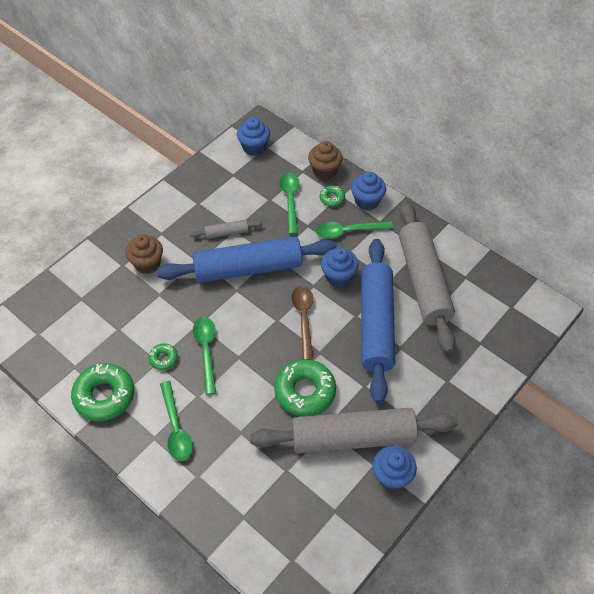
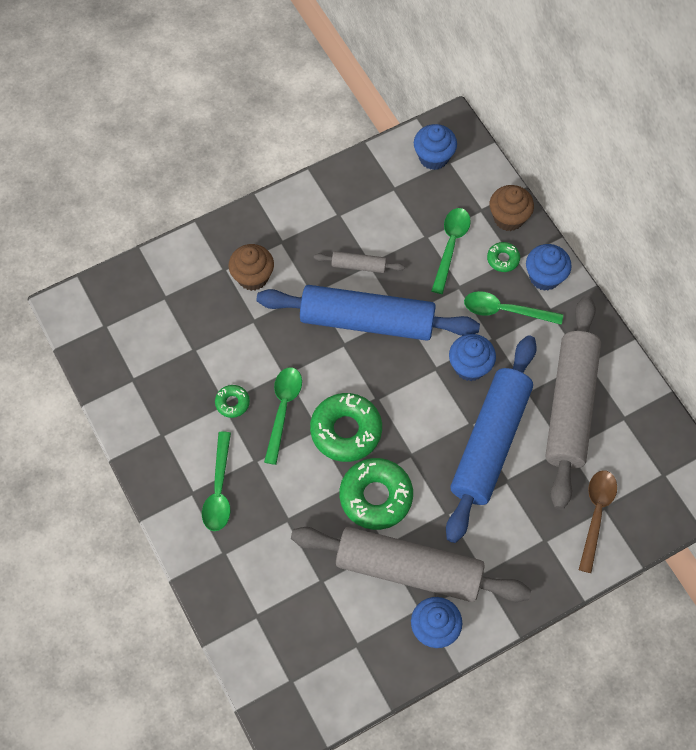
camera: 20 degrees right, 10 degrees up
green donut [71,363,134,421] -> green donut moved to [310,393,382,462]
brown spoon [291,286,314,360] -> brown spoon moved to [579,470,617,573]

